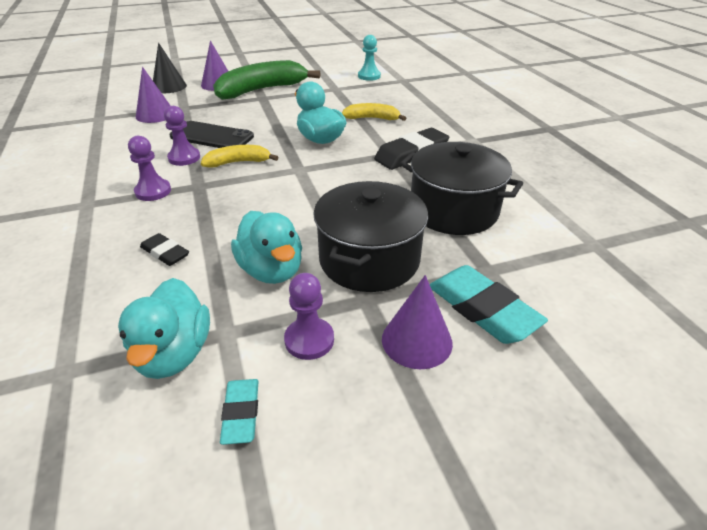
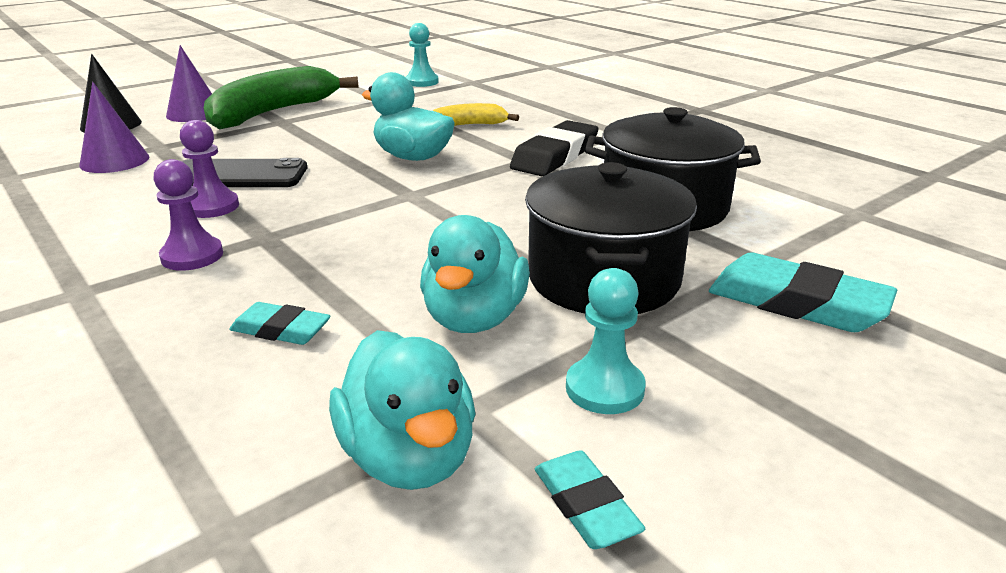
camera: 20 degrees left, 10 degrees down
black eraser [140,233,189,266] -> turquoise eraser [229,302,330,345]
yellow banana [201,145,278,168] -> none
turquoise duck [231,211,302,284] -> turquoise duck turned 60 degrees clockwise [420,215,530,333]
purple pawn [284,273,334,360] -> turquoise pawn [566,268,646,414]
purple cone [382,275,453,369] -> none

